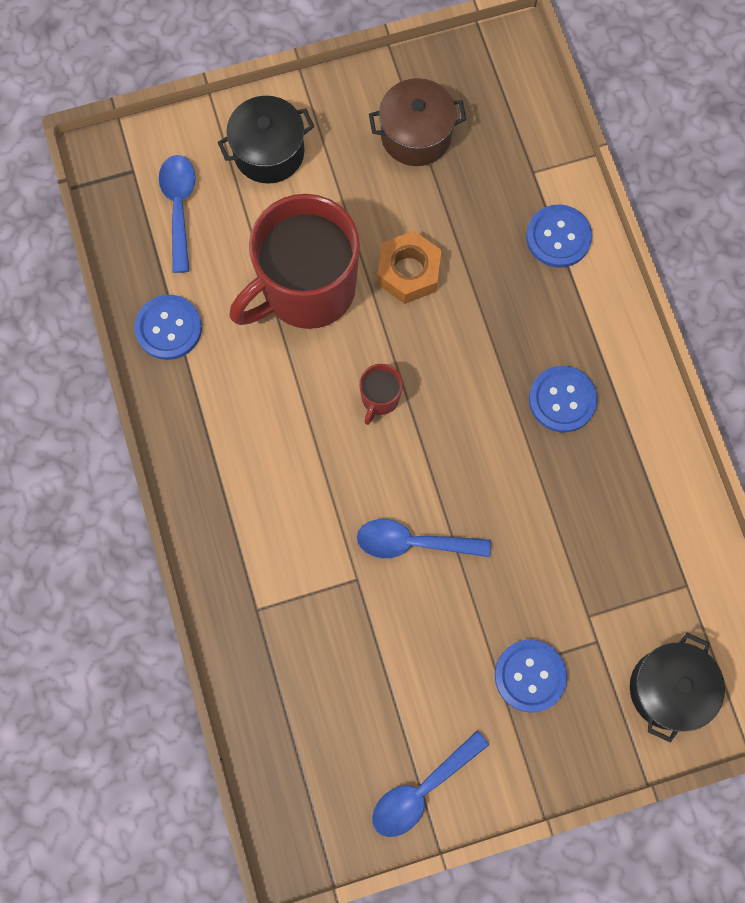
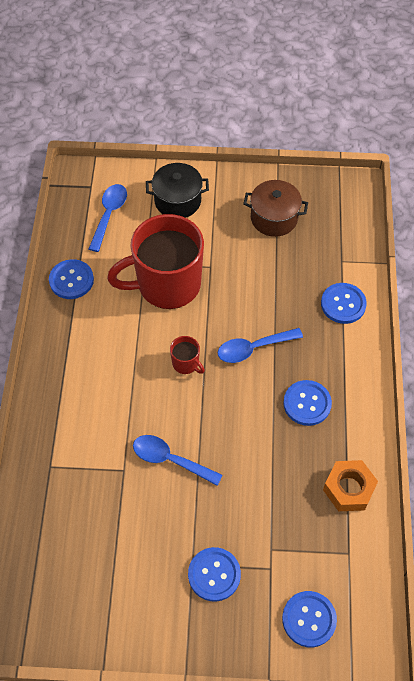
camera: 20 degrees right, 15 degrees down
red mug [359,364,403,425] -> red mug turned 90 degrees counterclockwise [170,336,205,374]
blue spoon [372,731,489,837] -> blue spoon moved to [218,328,303,363]
orange nut [377,231,442,304] -> orange nut moved to [323,460,378,511]
black pot [630,633,725,743] -> blue button [282,591,337,647]

